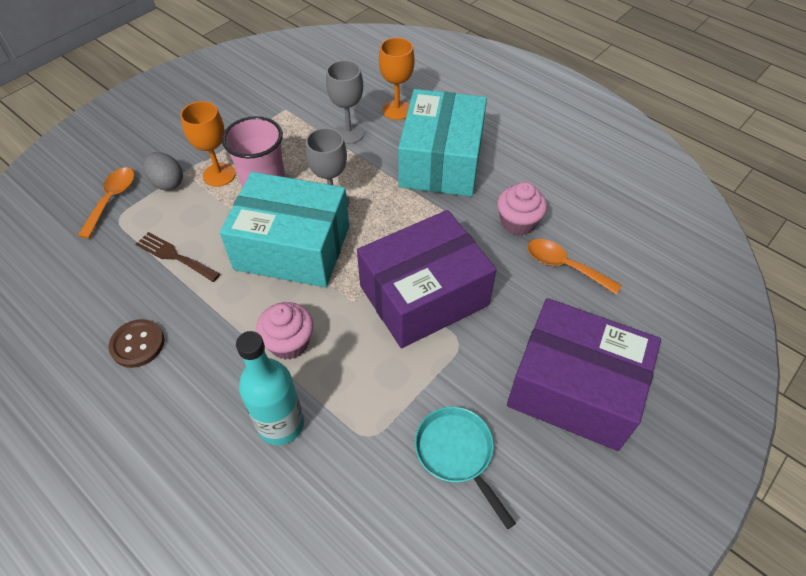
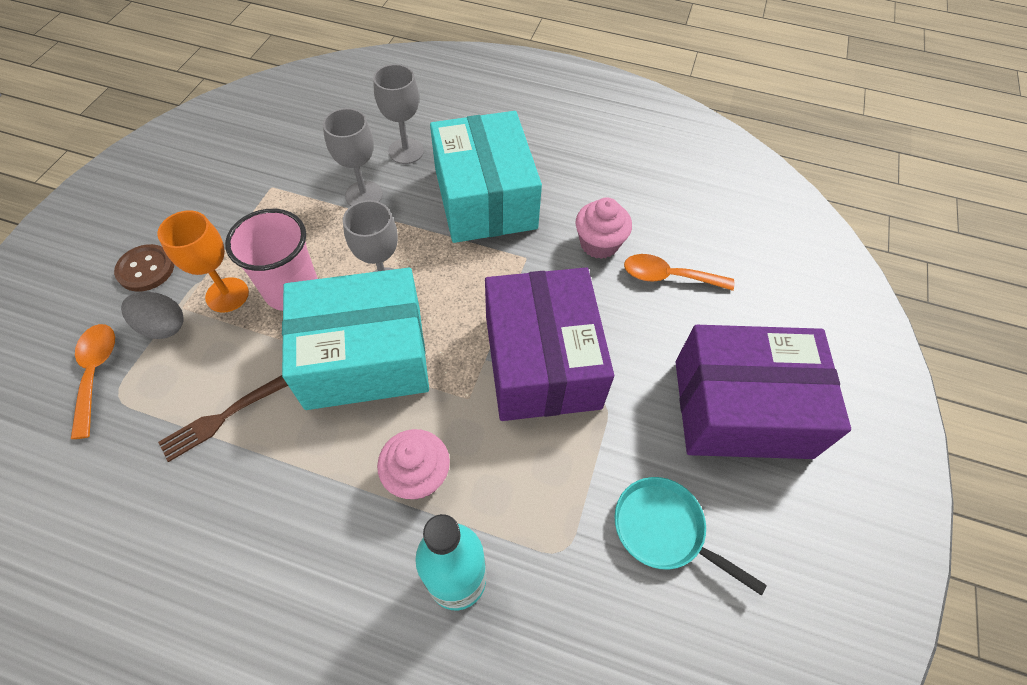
camera: 25 degrees left, 5 degrees up
brown button [109,319,164,368] -> brown button moved to [114,244,174,292]
brown fork [136,232,220,282] -> brown fork turned 45 degrees counterclockwise [158,375,288,462]
purple box [357,210,497,348] -> purple box turned 45 degrees counterclockwise [485,267,614,421]
orange goblet [379,38,415,120] -> grey goblet [373,64,424,164]

